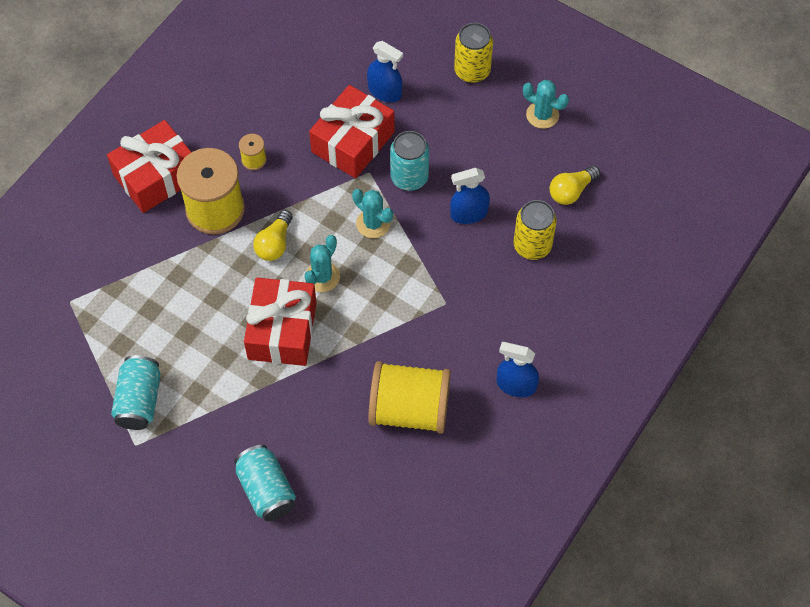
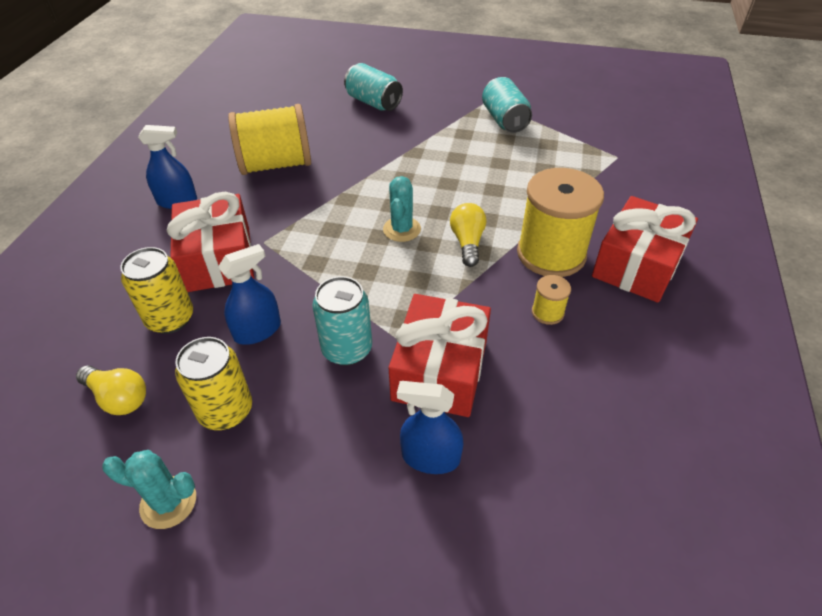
camera: 160 degrees right, 15 degrees down
red gift [244,278,317,366] -> red gift moved to [167,192,254,292]
turquoise cactus [352,189,393,238] -> none
yellow can [454,23,493,83] -> yellow can moved to [175,337,252,430]
yellow light bulb [550,165,600,205] -> yellow light bulb turned 90 degrees clockwise [76,365,146,415]

